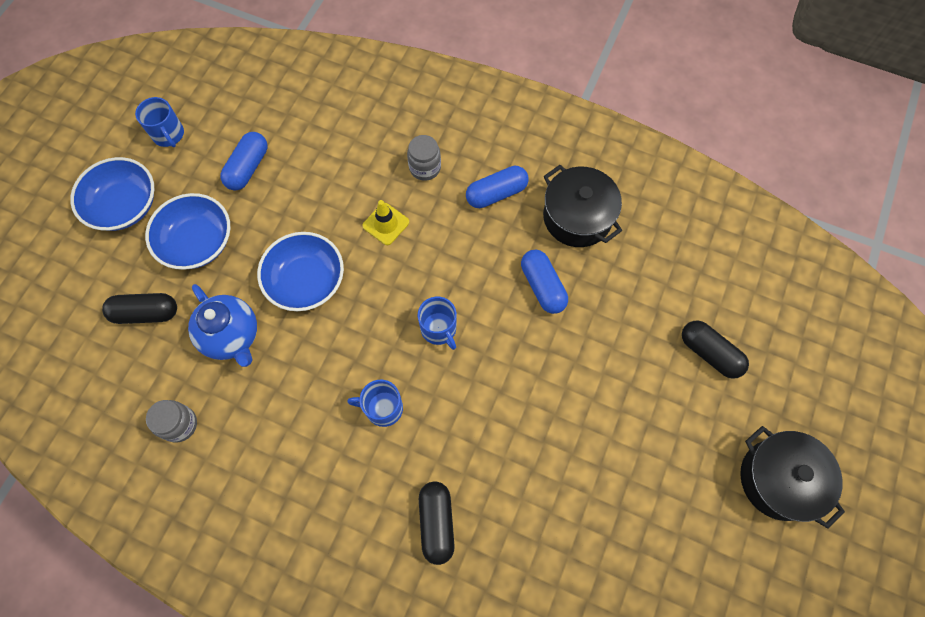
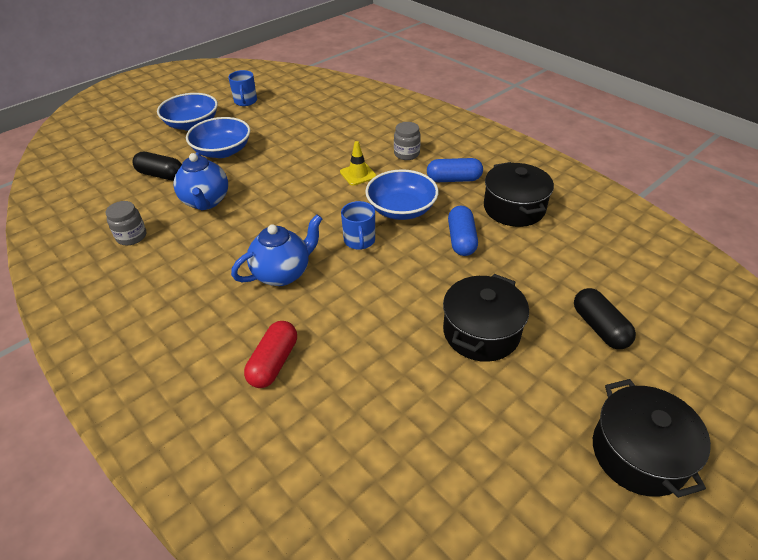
camera: 25 degrees right, 25 degrees down
blue capsule [220,132,268,191] -> none
blue bowl [257,232,344,311] -> blue bowl moved to [365,169,439,220]
blue mug [348,380,403,427] -> blue teapot [231,214,323,286]
black capsule [419,482,455,565] -> red capsule [244,321,297,388]
none -> black pot [443,274,529,362]

